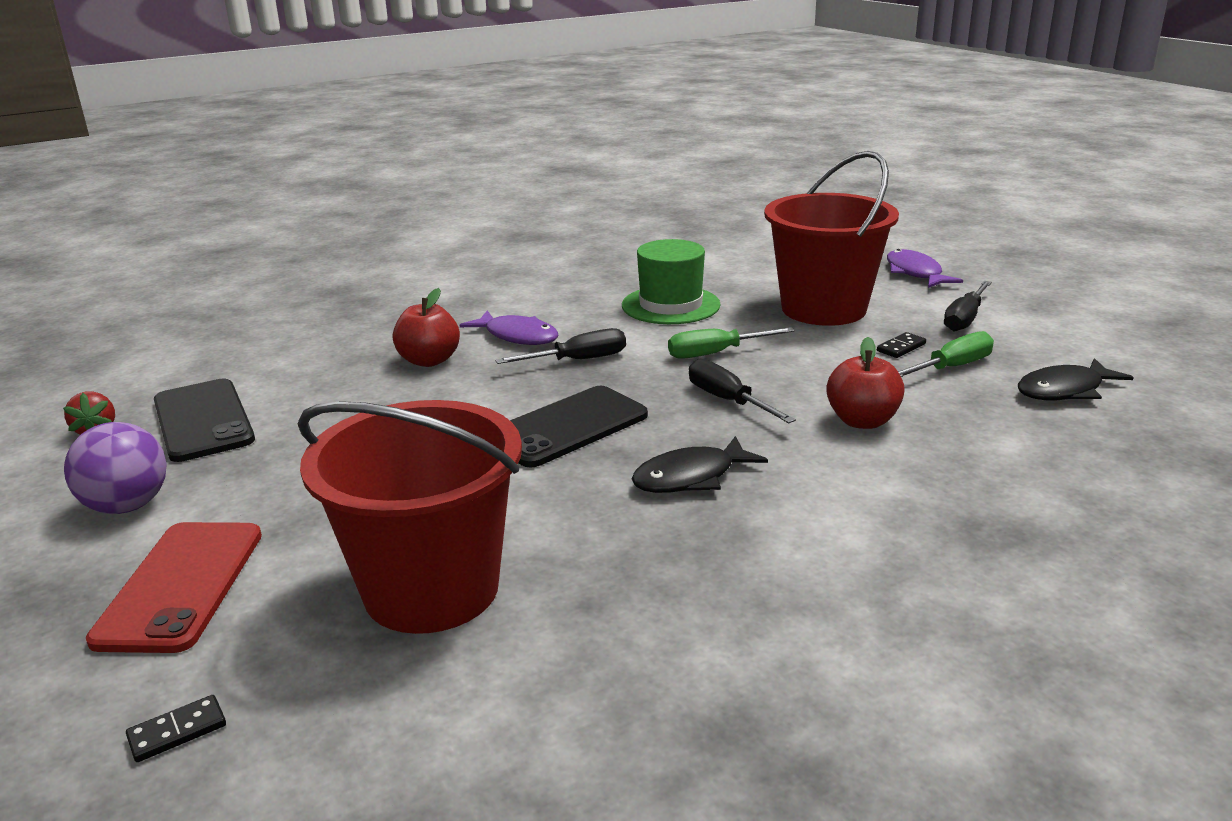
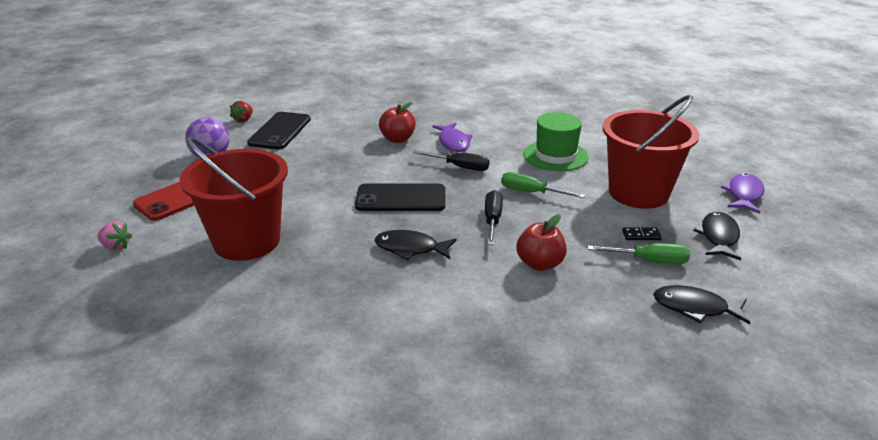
camera: 40 degrees right, 5 degrees up
black domino [126,695,226,762] -> pink strawberry [97,221,132,251]
black screwdriver [944,281,992,332] -> black fish [693,212,741,260]

